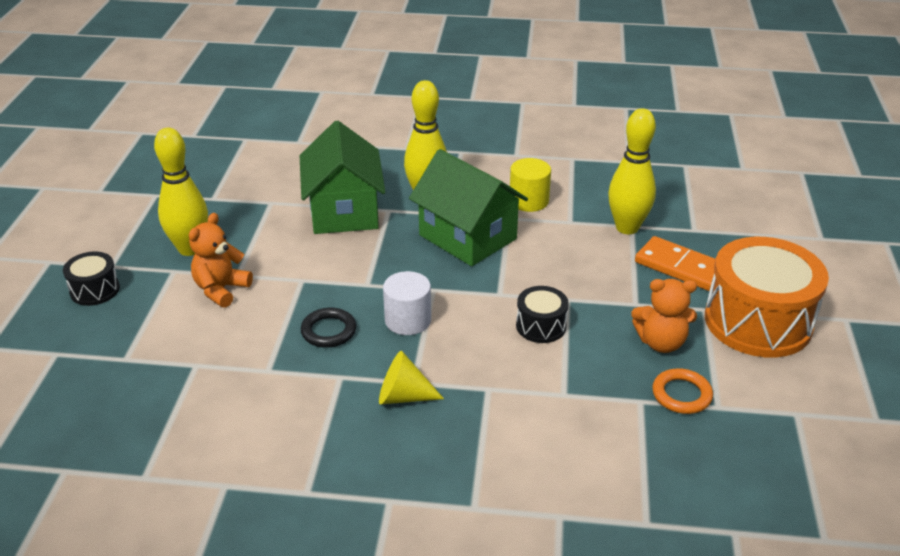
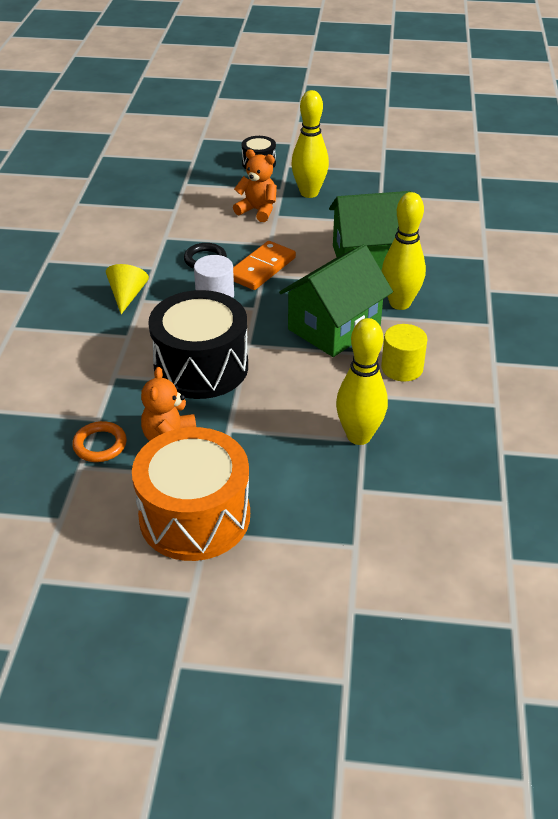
camera: 90 degrees right, 5 degrees up
black drum [516,286,569,343] -> black drum [148,290,248,399], size x2.11
orange domino [635,236,716,291] -> orange domino moved to [233,241,296,290]

